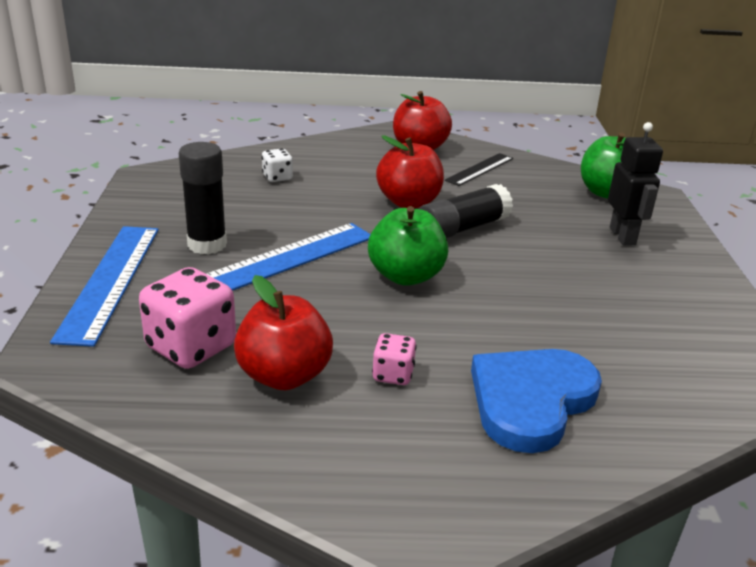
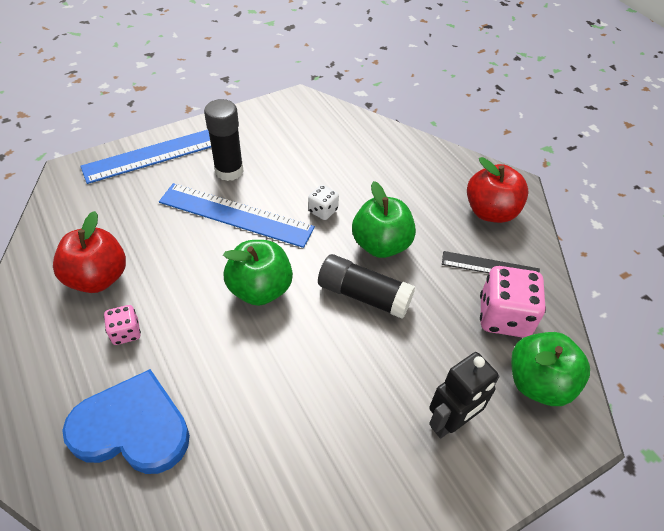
camera: 60 degrees right, 20 degrees up
pink dice [139,267,236,369] -> pink dice moved to [480,266,546,338]
white dice [262,149,293,182] -> white dice moved to [308,185,339,220]
red apple [376,135,444,208] -> green apple [352,181,416,258]

